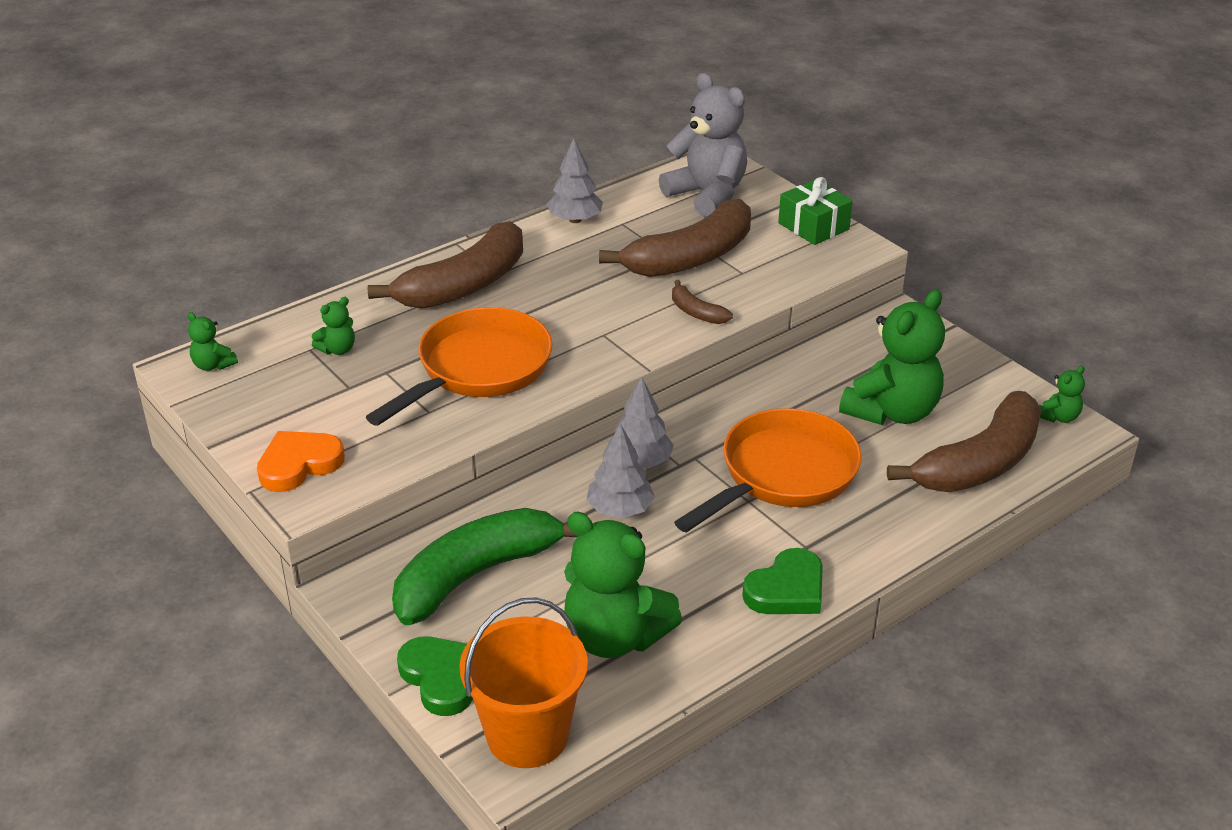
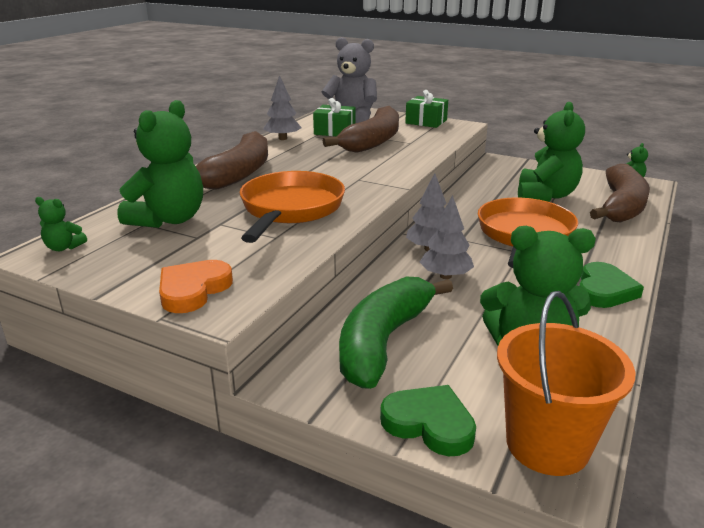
camera: 25 degrees left, 10 degrees down
green teddy bear [312,297,355,355] -> green teddy bear [118,100,203,228], size x2.27
brown banana [672,280,733,324] -> none
none -> green gift [313,98,356,136]

